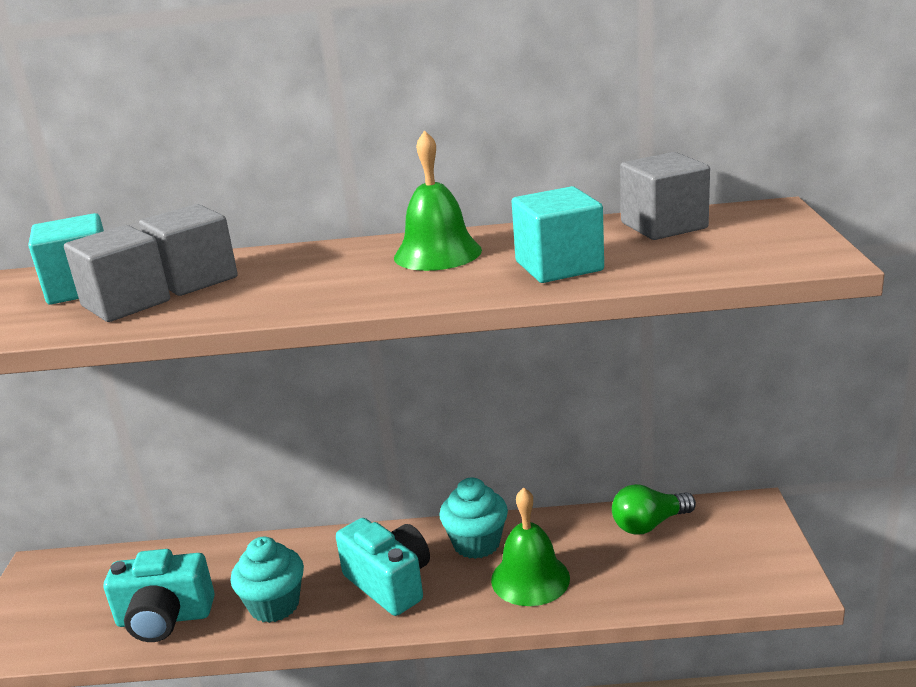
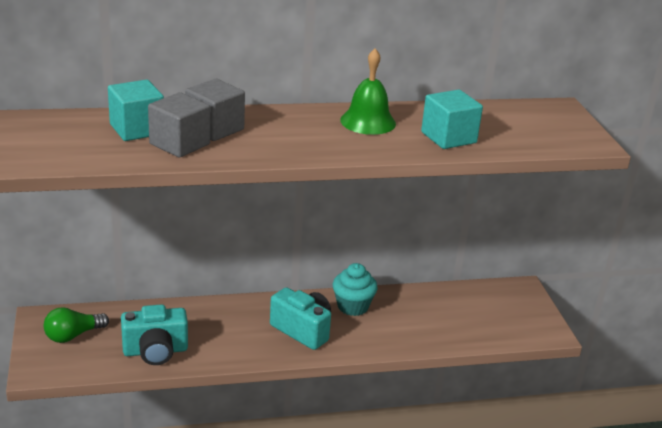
camera: 15 degrees left, 5 degrees up
turquoise cupcake [231,537,304,623] -> none
green bell [491,488,570,606] -> none
green light bulb [612,484,696,535] -> green light bulb moved to [44,307,109,343]
grey cube [620,152,710,240] -> none

